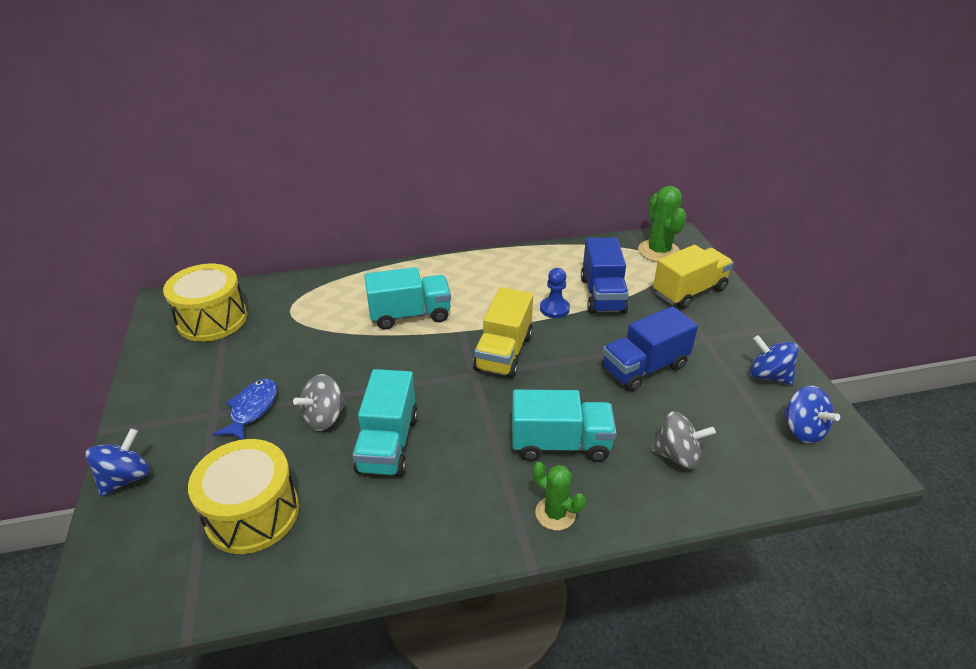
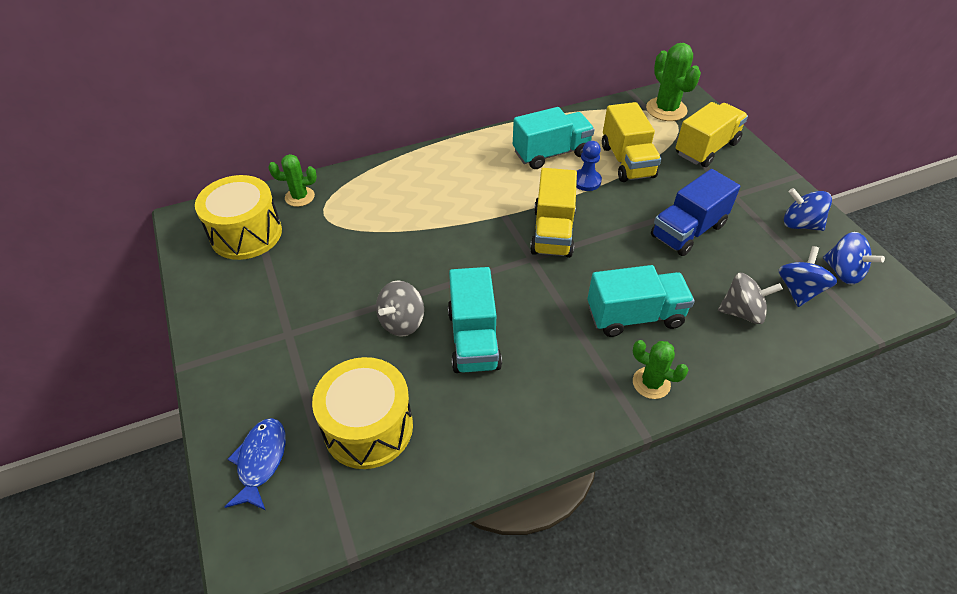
camera: 10 degrees left, 10 degrees up
blue spinning top [85,429,150,496] -> blue spinning top moved to [779,246,837,307]
blue fish [213,379,277,440] -> blue fish moved to [225,418,286,511]
turquoise truck [364,267,451,330] -> turquoise truck moved to [513,107,595,169]
blue truck [581,238,629,314] -> yellow truck [602,102,661,182]
none -> green cactus [268,154,317,207]

